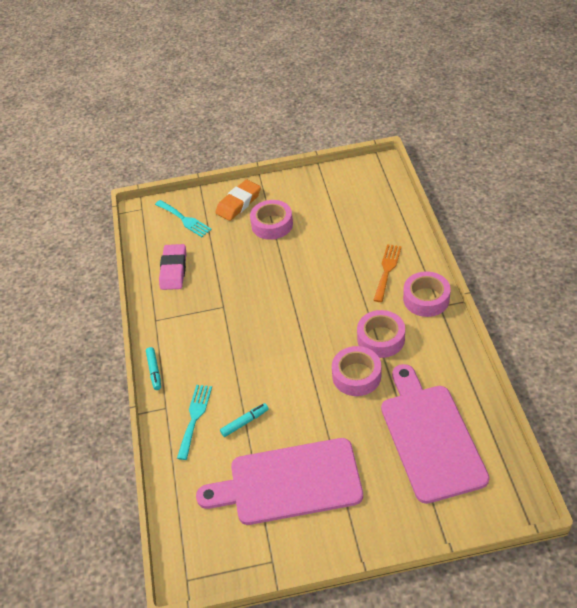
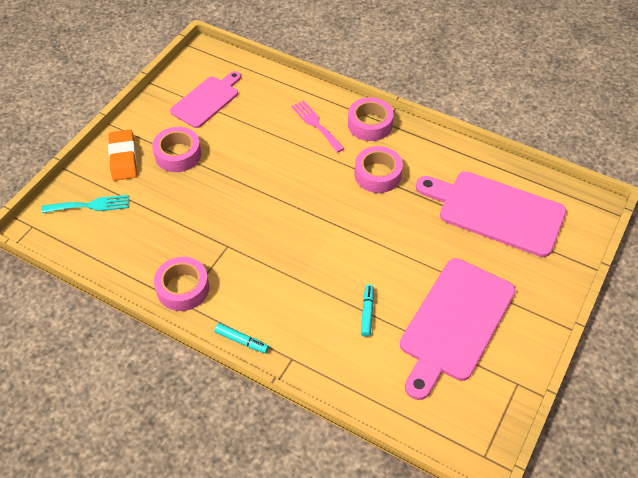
camera: 55 degrees left, 5 degrees up
pink eraser [159,244,186,290] -> none
turquoise fork [177,385,212,460] -> none
pink tape [332,346,381,396] -> pink tape moved to [154,257,209,311]
orange fork [373,244,402,302] -> pink fork [291,100,345,153]
none -> pink cutting board [170,71,241,128]

